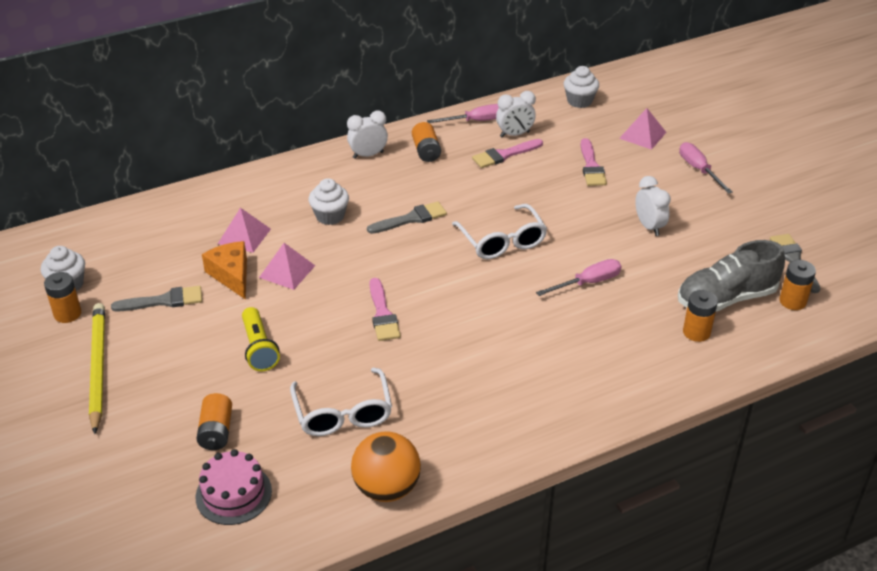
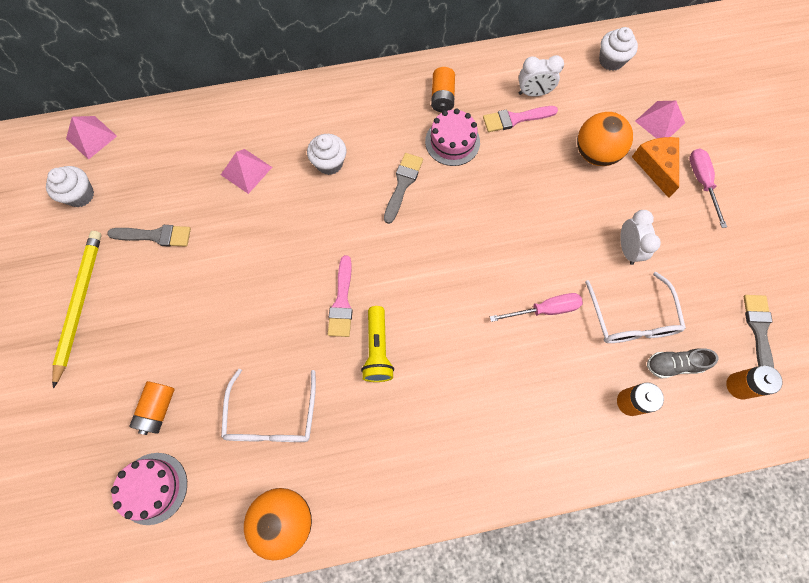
camera: 15 degrees right, 30 degrees up
orange battery [44,272,81,323] -> none
orange cheese [202,241,247,300] -> orange cheese moved to [632,137,679,198]
yellow flashlight [242,307,280,371] -> yellow flashlight moved to [361,306,394,382]
pink pyramid [259,243,315,290] -> pink pyramid moved to [66,116,117,160]
white clock [347,111,388,159] -> none
grey brush [367,201,447,234] -> grey brush turned 60 degrees counterclockwise [384,153,423,224]
pink screwdriver [427,104,499,123] -> none
white glasses [452,204,547,259] -> white glasses moved to [585,272,686,343]
pink brush [581,138,607,186] -> orange ball [577,112,633,166]
grey shoe [678,240,785,312] -> grey shoe [647,348,719,378], size x0.55
none -> pink cake [425,109,480,166]

